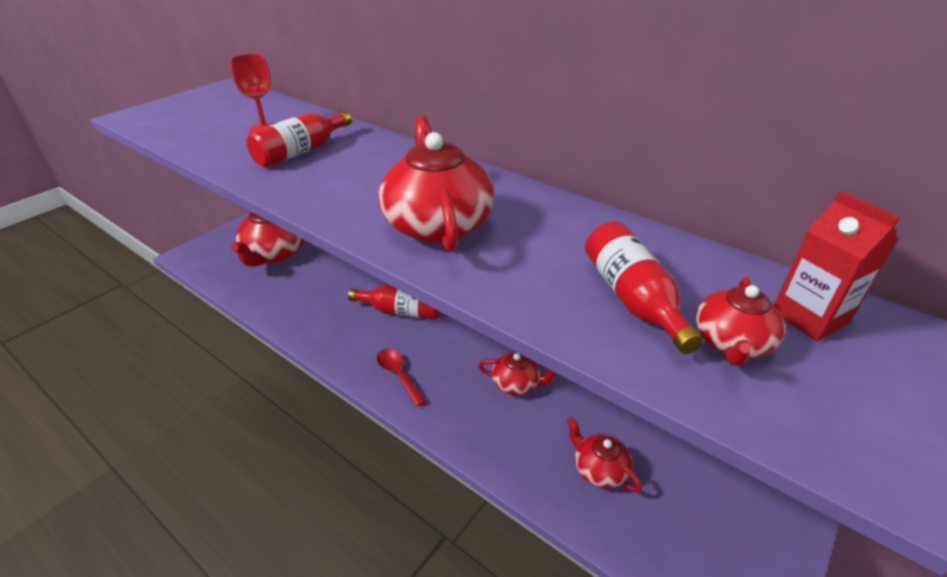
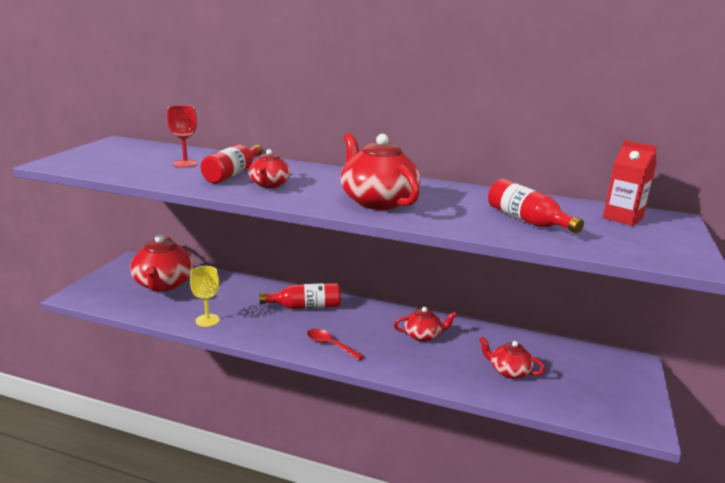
camera: 20 degrees left, 15 degrees down
red teapot [696,277,785,366] -> red teapot moved to [249,149,290,188]
none -> yellow goblet [190,266,220,327]

